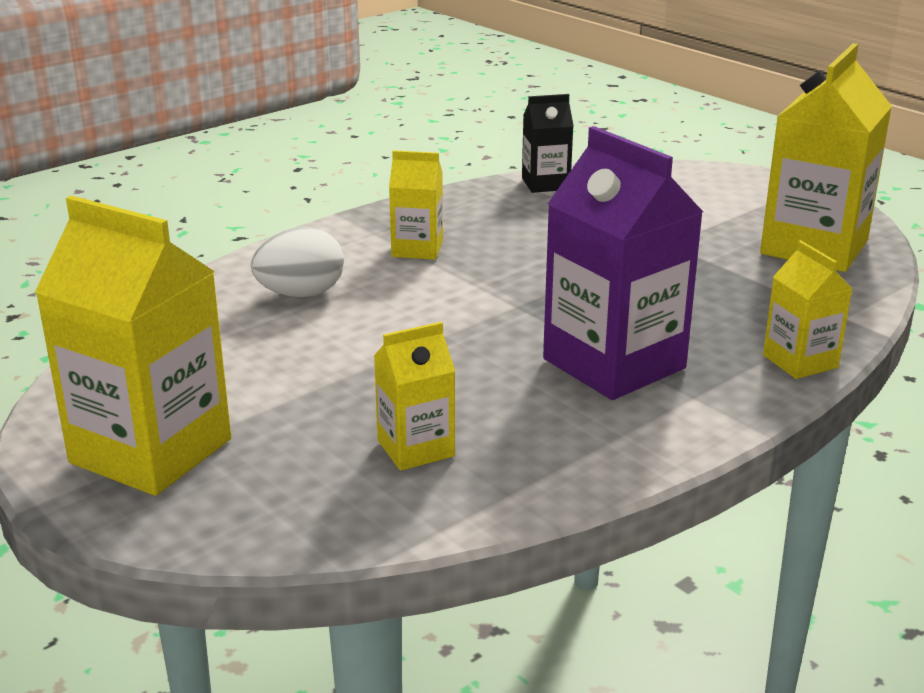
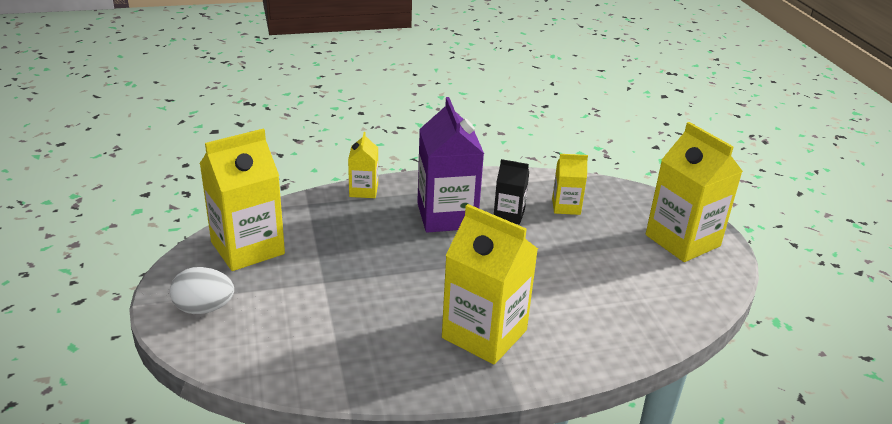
camera: 155 degrees left, 5 degrees up
white egg [251,226,344,297] -> white egg moved to [170,267,234,314]
yellow carton [389,150,443,260] -> yellow carton [442,204,538,364], size x1.91
black carton [522,94,573,193] -> black carton moved to [494,159,529,224]

